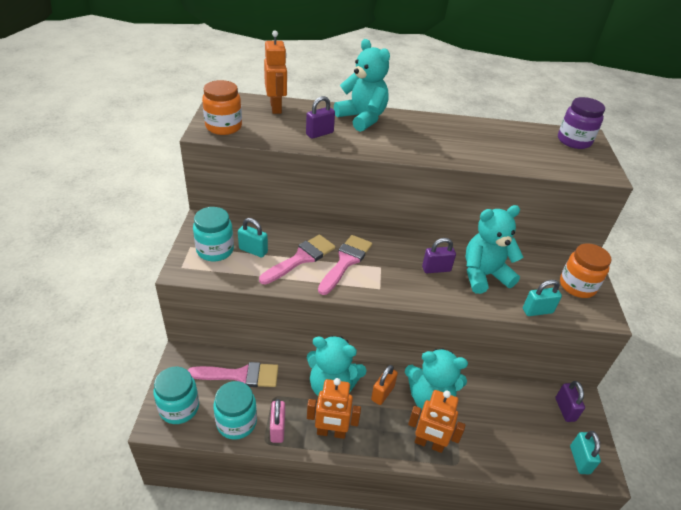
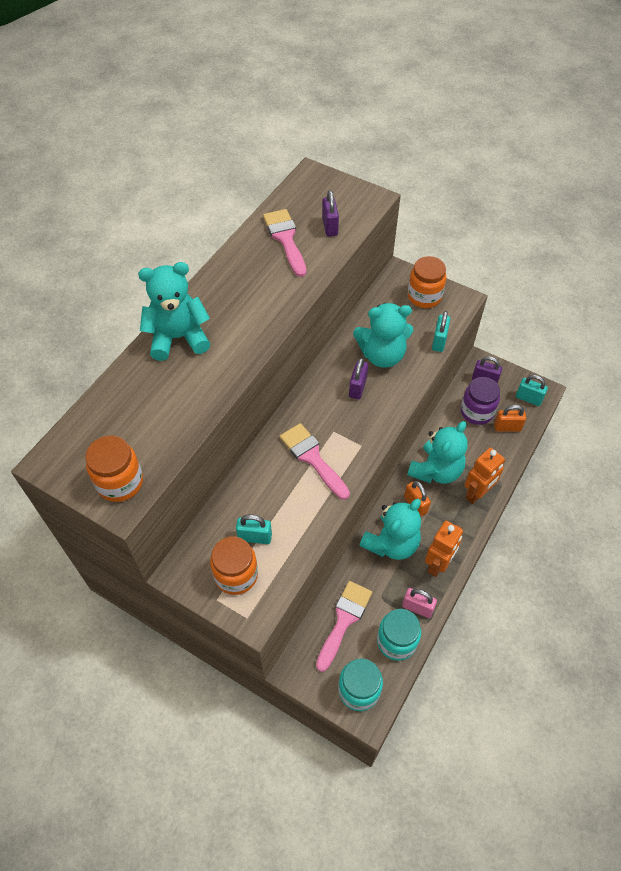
camera: 60 degrees left, 15 degrees up
turquoise jar [193,207,234,261] -> orange jar [210,536,258,595]
turquoise padlock [238,218,268,258] -> turquoise padlock turned 45 degrees clockwise [236,515,272,544]
pink brush [259,234,335,285] -> pink brush moved to [263,209,306,277]
orange robot [264,30,287,114] -> none
purple padlock [306,96,335,139] -> purple padlock moved to [322,190,339,237]
turquoise teddy bear [466,205,523,294] -> turquoise teddy bear turned 105 degrees counterclockwise [353,303,413,368]
purple jar [558,97,605,149] -> purple jar moved to [461,377,500,425]
none -> orange padlock [494,405,526,432]

